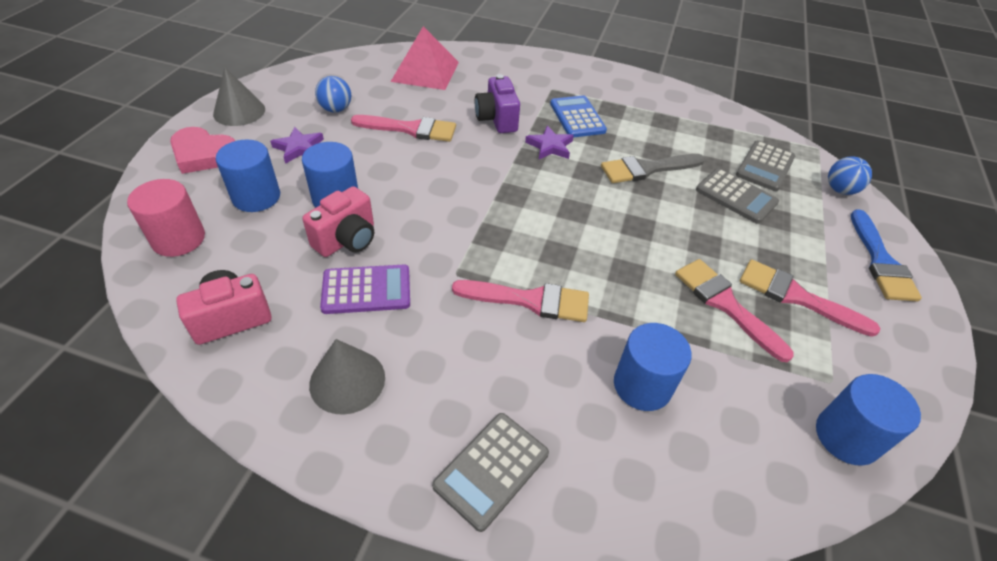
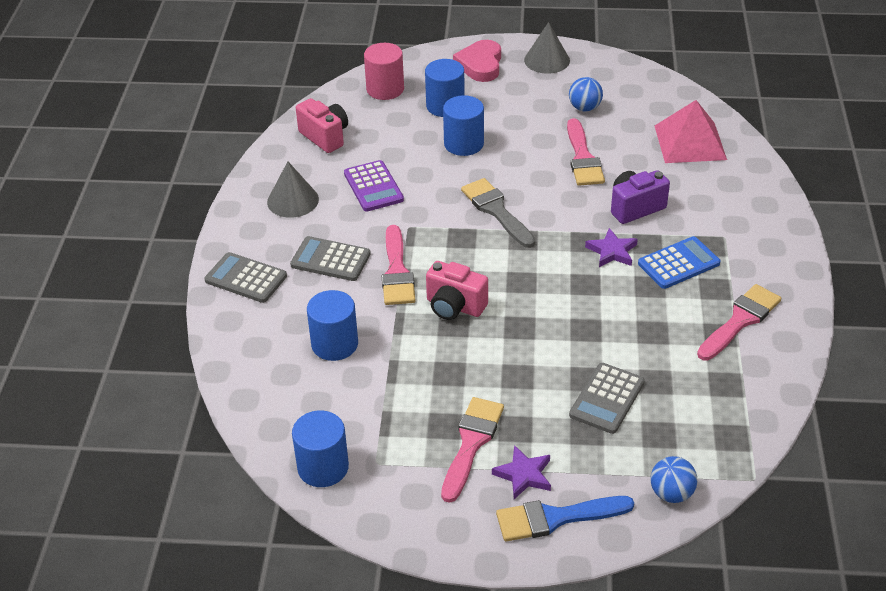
camera: 80 degrees right, 5 degrees down
purple star [270,127,324,164] -> purple star moved to [492,445,551,499]
pink camera [303,186,374,257] -> pink camera moved to [426,261,488,320]
grey brush [601,154,705,183] -> grey brush moved to [461,178,535,248]
pink brush [675,259,794,362] -> pink brush moved to [697,284,781,361]
grey calculator [736,140,795,191] -> grey calculator moved to [290,236,371,281]

